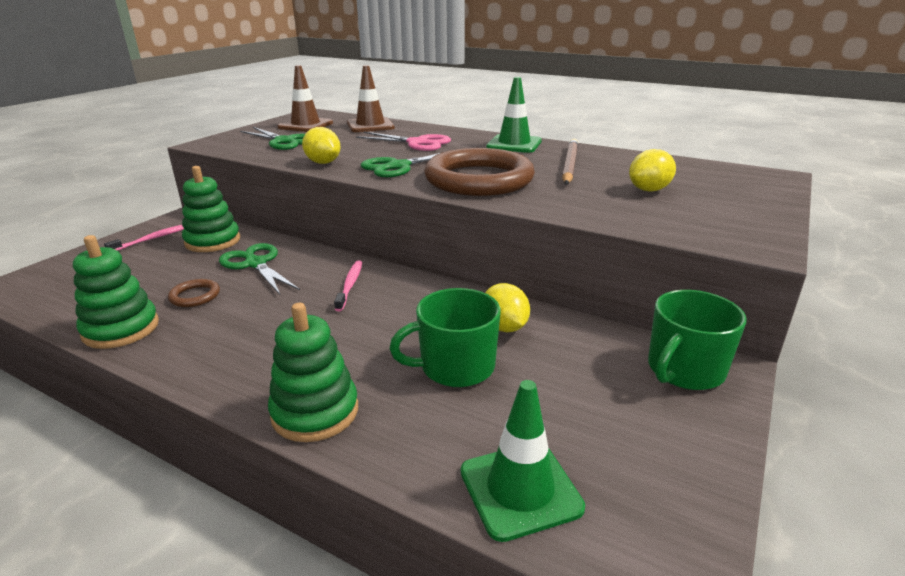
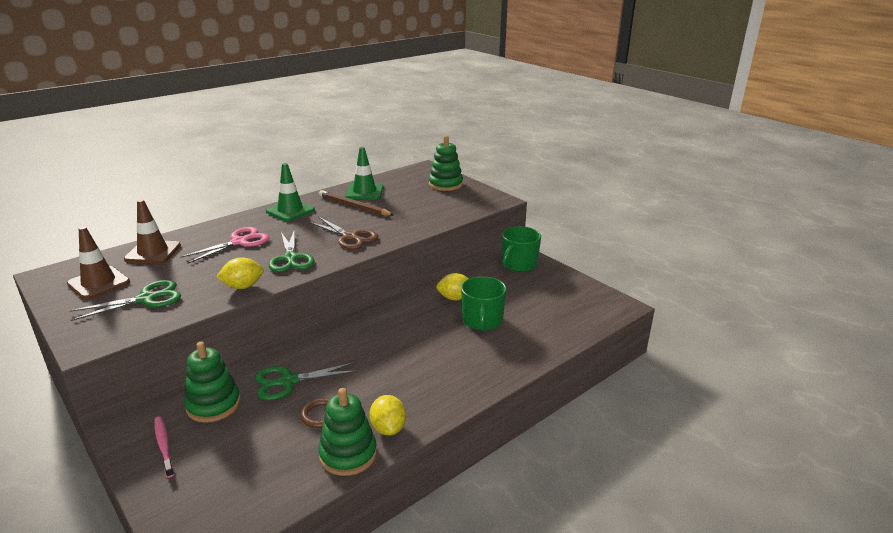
camera: 70 degrees left, 0 degrees up
green stacking toy [268,303,358,442] -> green stacking toy moved to [429,136,463,191]
pink toothbrush [334,260,362,311] -> none
brown ring [424,148,535,196] -> brown scissors [308,217,378,249]
green traffic cone [461,380,585,542] -> green traffic cone moved to [345,147,383,200]
yellow lemon [629,149,676,192] -> yellow lemon moved to [369,395,406,436]
green mug [648,290,747,390] -> green mug turned 60 degrees clockwise [502,226,541,272]

